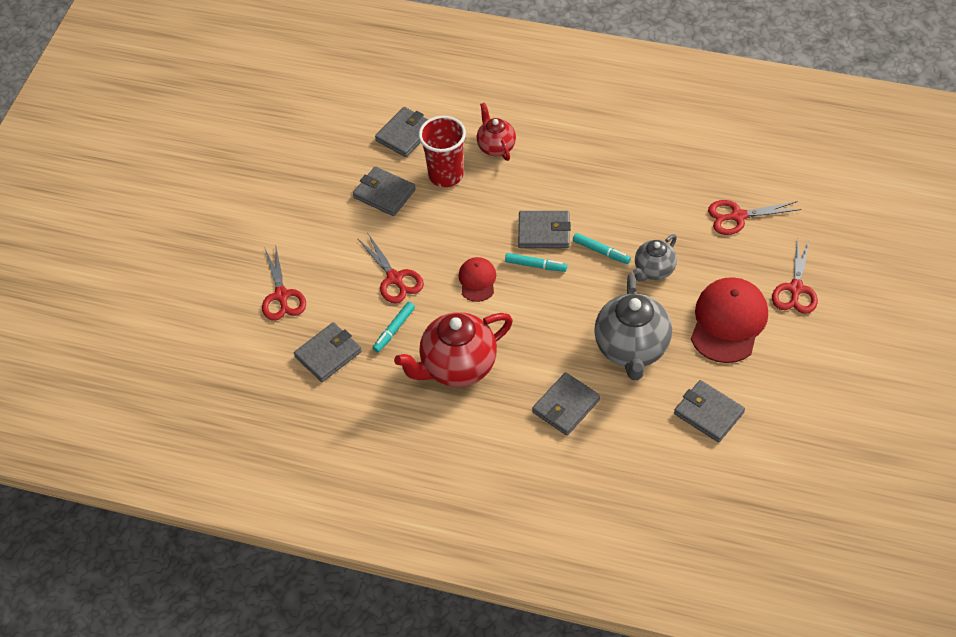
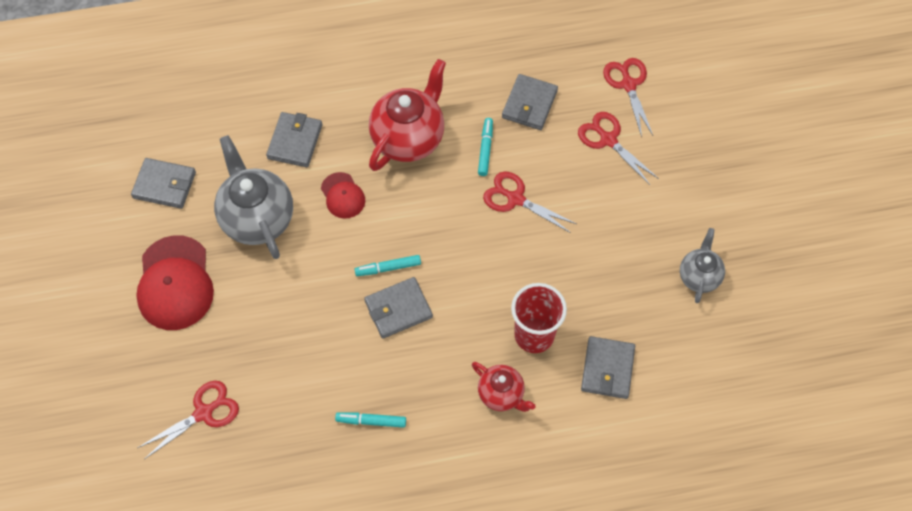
camera: 150 degrees right, 10 degrees up
grey wallet [353,166,416,216] -> none
red cap [459,257,496,302] -> red cap moved to [321,172,365,219]
turquoise marker [573,233,631,264] -> turquoise marker moved to [335,412,406,428]
grey teapot [633,234,677,281] -> grey teapot moved to [680,228,725,303]
red scissors [772,237,818,314] -> red scissors moved to [603,58,653,137]

